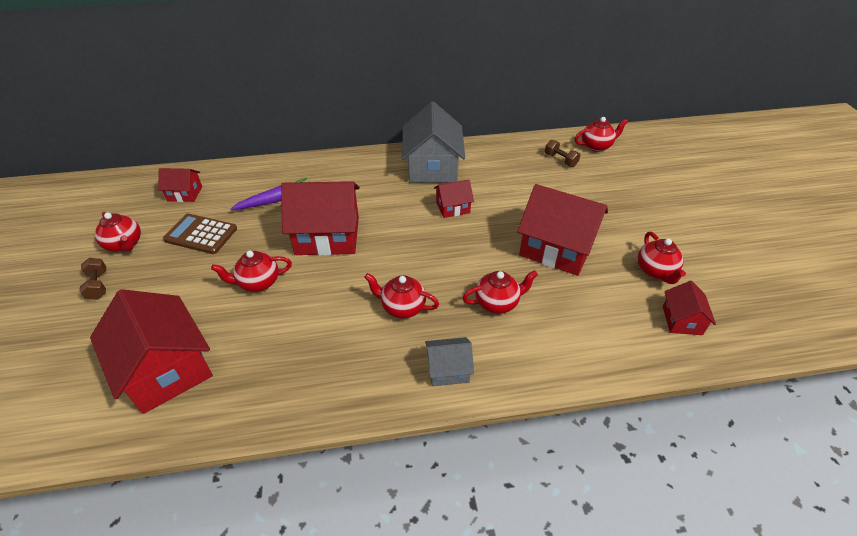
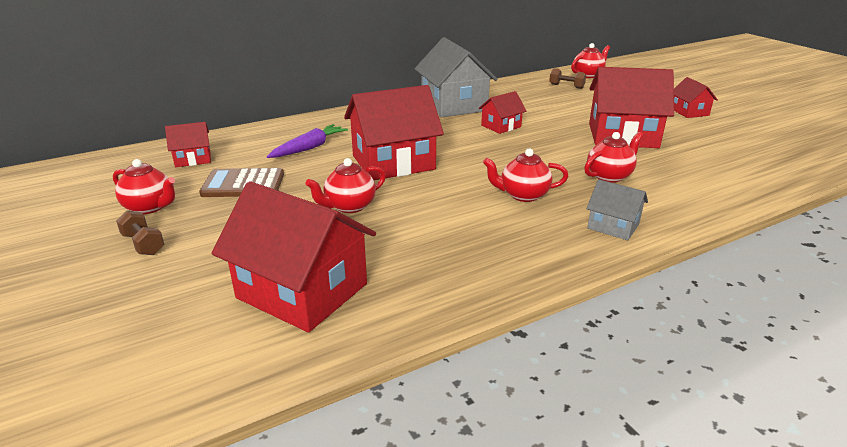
camera: 20 degrees left, 15 degrees down
grey house [425,337,474,386] -> grey house turned 60 degrees clockwise [586,179,648,240]
red teapot [637,232,686,284] -> none
red house [663,281,716,335] -> red house moved to [674,77,718,118]

